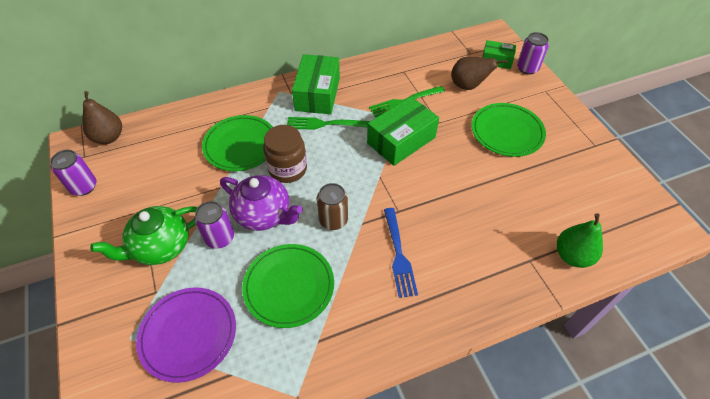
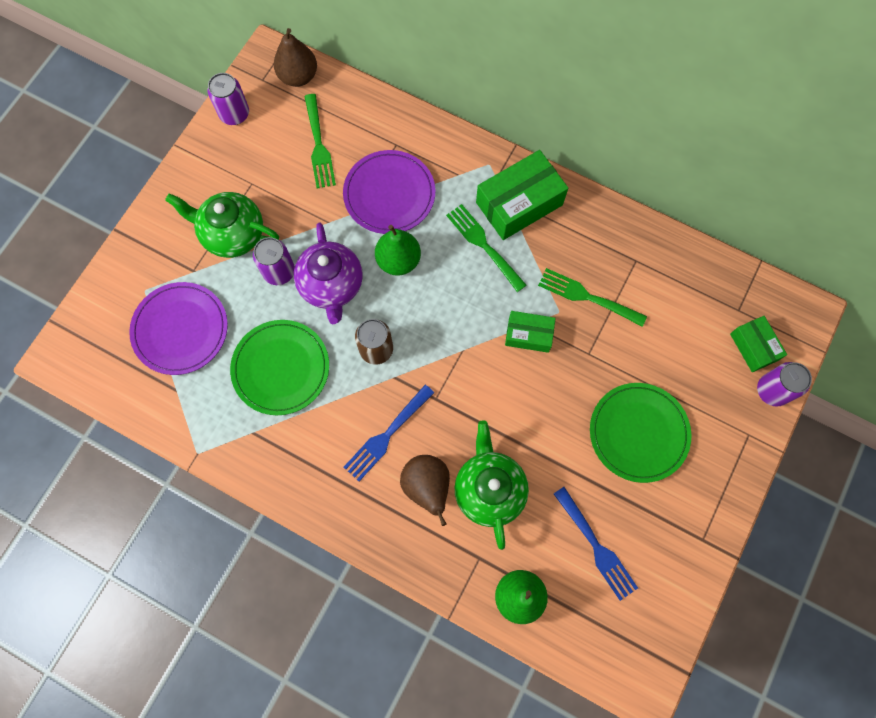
camera: 50 degrees right, 20 degrees up
green plate [202,115,273,171] -> purple plate [343,150,435,234]
brown jar [263,125,307,183] -> green pear [375,225,421,276]
green box [367,96,439,166] -> green box [505,311,556,353], size x0.58
brown pear [451,57,507,90] -> brown pear moved to [400,455,450,526]
none -> green fork [304,94,336,188]
none -> green teapot [455,420,529,550]
none -> blue fork [554,487,638,601]

